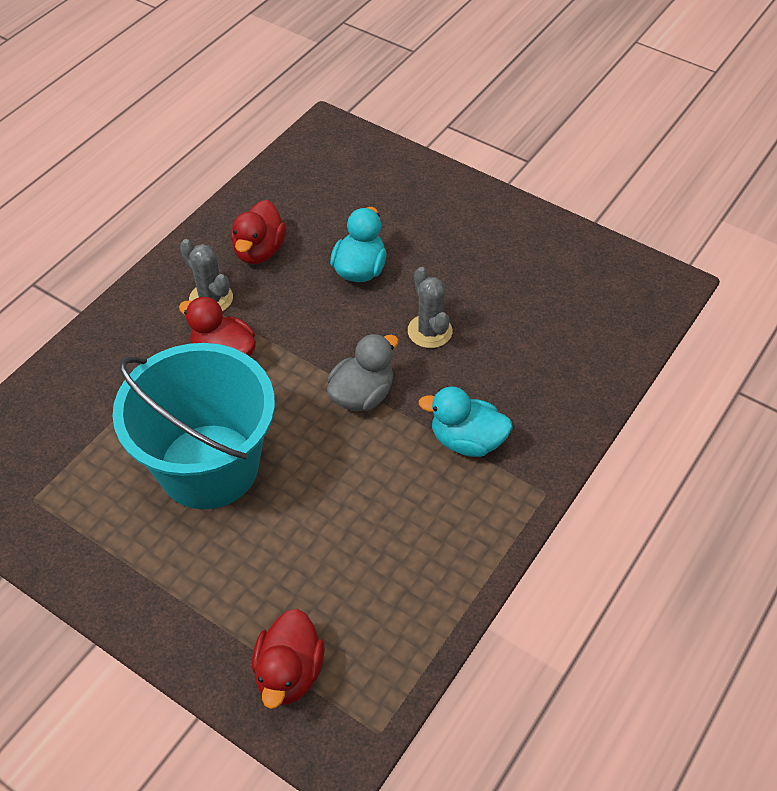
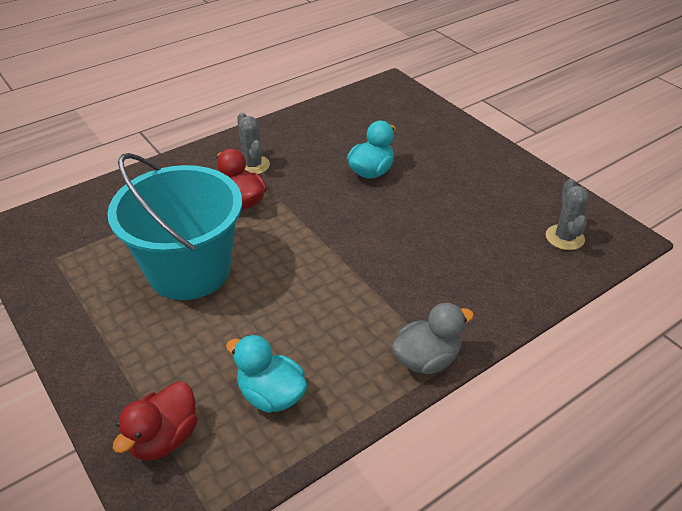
camera: 20 degrees right, 10 degrees down
red duck [231,200,286,264] -> none
grey duck [327,333,398,411] -> grey duck moved to [392,303,474,374]
grey cactus [408,267,452,348] -> grey cactus moved to [546,179,589,250]
turquoise duck [418,386,513,457] -> turquoise duck moved to [226,335,307,413]

